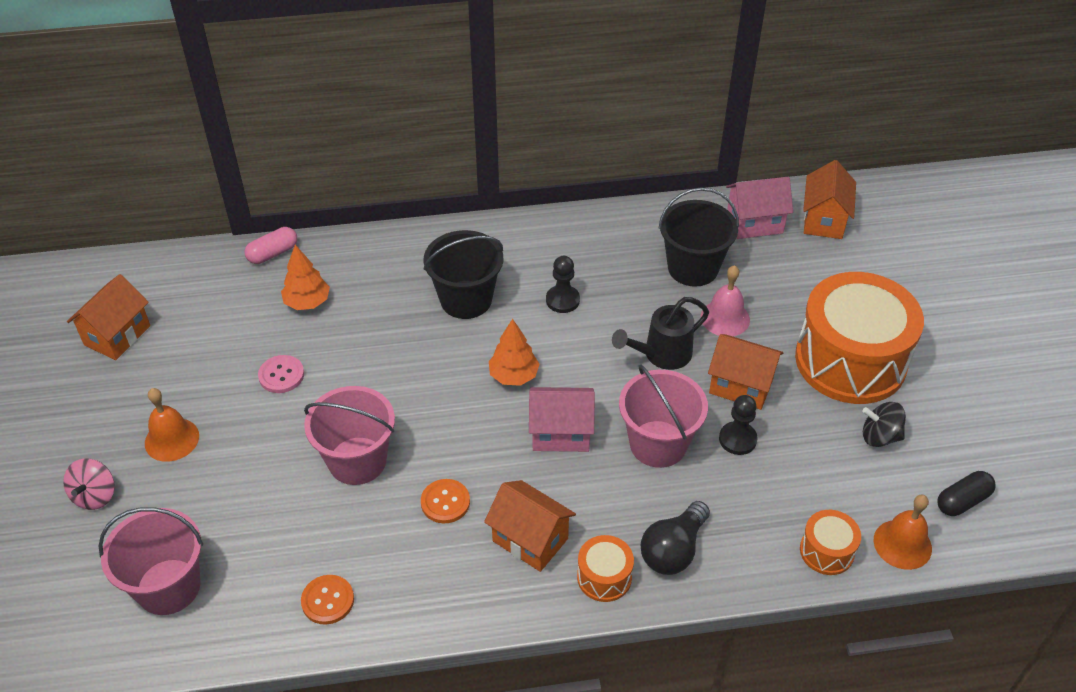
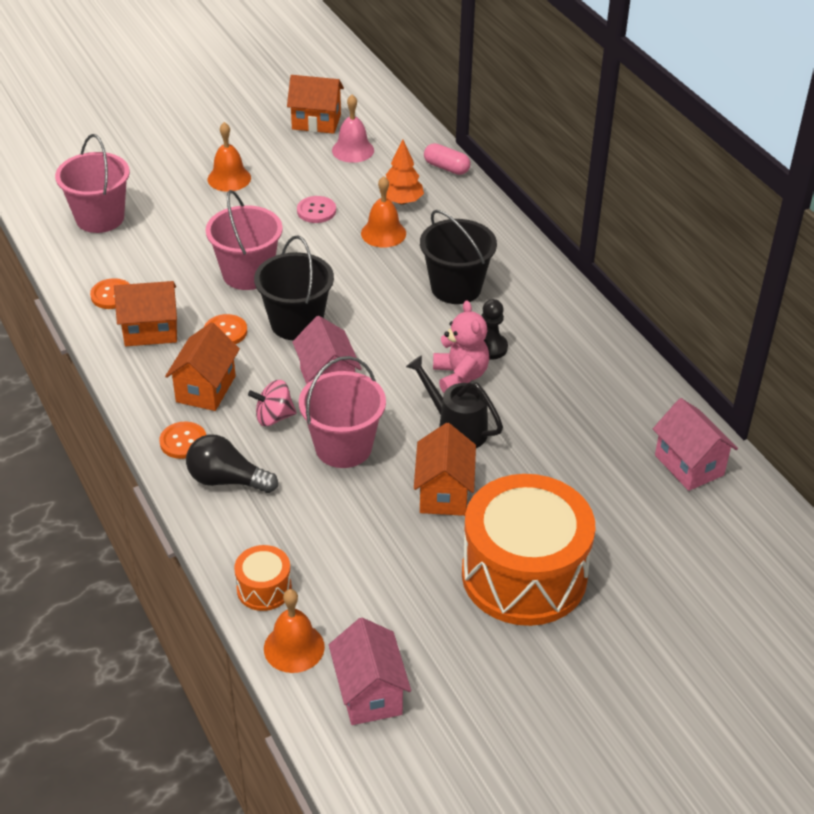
camera: 70 degrees right, 5 degrees down
pink spinning top [63,459,115,510] -> pink spinning top moved to [248,380,297,426]
orange tree [489,319,540,386] -> none
orange drum [577,535,634,602] -> orange button [159,422,206,459]
black bucket [659,187,739,287] -> black bucket moved to [254,235,334,340]
pink bell [701,265,750,336] -> pink bell moved to [332,95,374,163]
black pawn [719,395,757,455] -> none
orange house [803,160,856,239] -> orange house moved to [114,281,177,346]
black spinning top [863,402,906,447] -> none
black capsule [938,471,996,516] -> pink house [329,618,411,725]
none -> orange bell [361,176,406,248]
none -> pink teddy bear [433,301,489,393]

